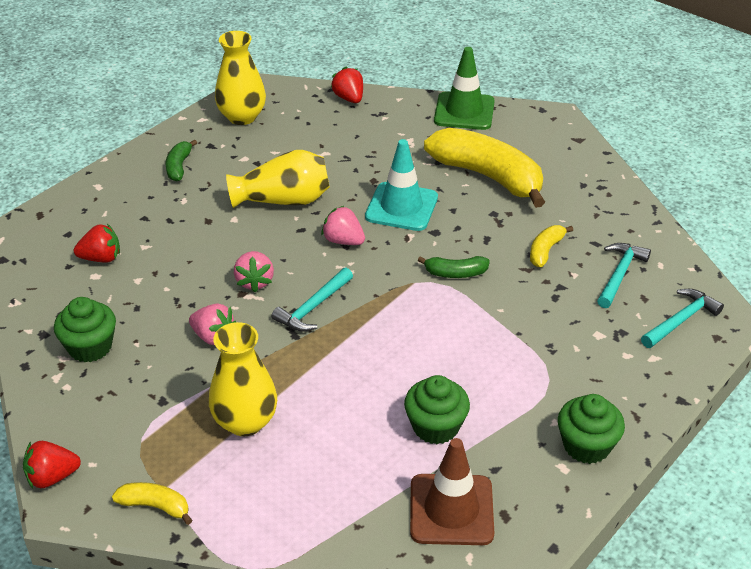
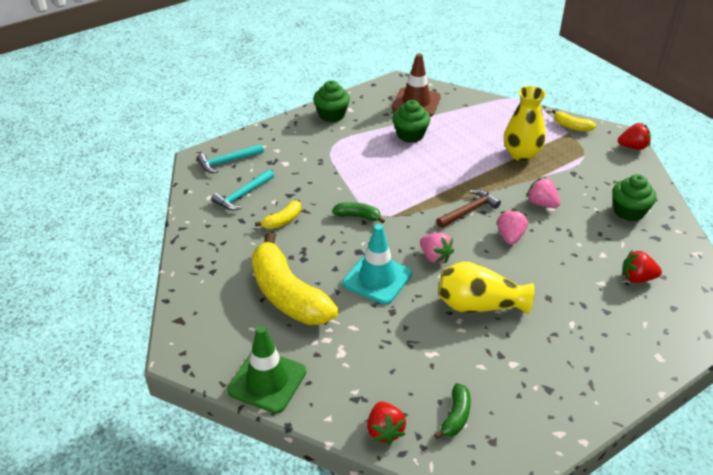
camera: 165 degrees left, 0 degrees up
green banana [166,139,197,181] -> green banana moved to [434,383,471,439]
yellow vase [215,31,266,125] -> none
turquoise hammer [272,268,353,332] -> brown hammer [436,189,501,228]

